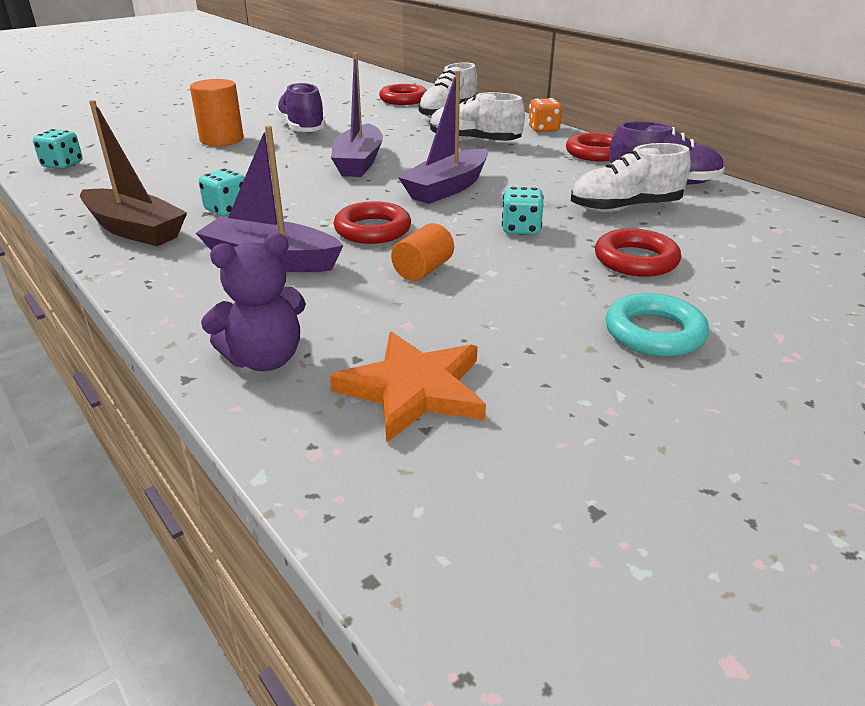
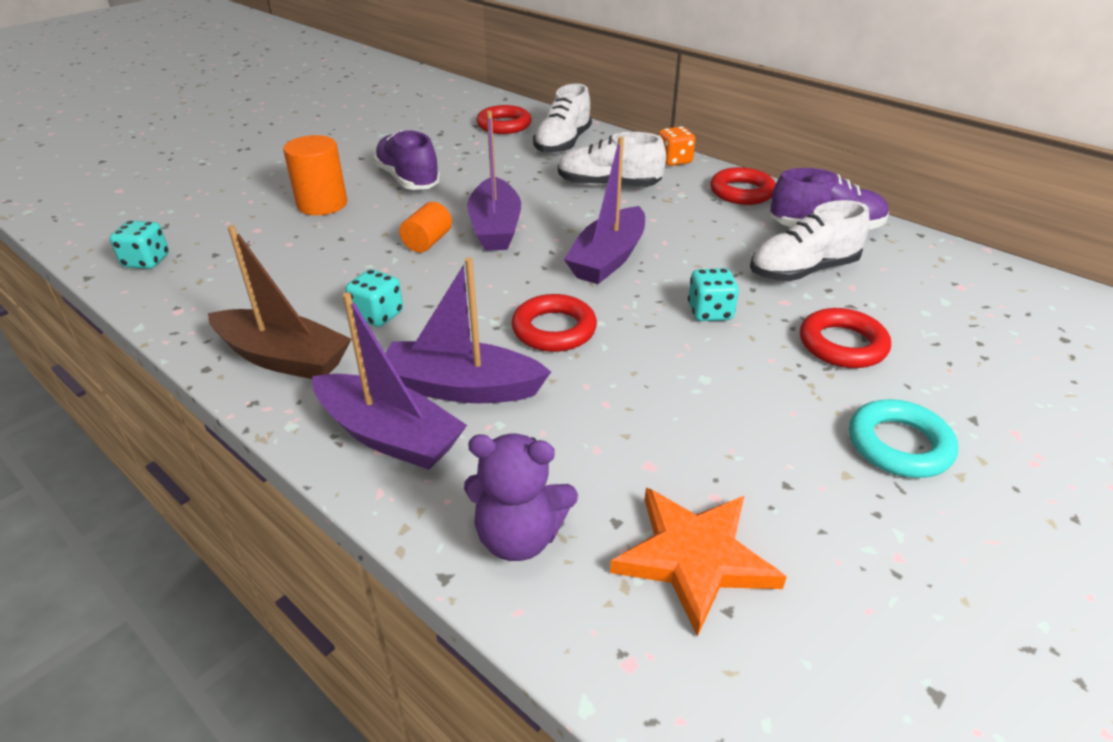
camera: 10 degrees left, 5 degrees up
purple teddy bear [201,233,306,371] -> purple teddy bear turned 45 degrees clockwise [464,433,578,561]
orange cylinder [391,223,454,281] -> orange cylinder moved to [399,202,452,252]
none -> purple boat [312,292,467,470]

